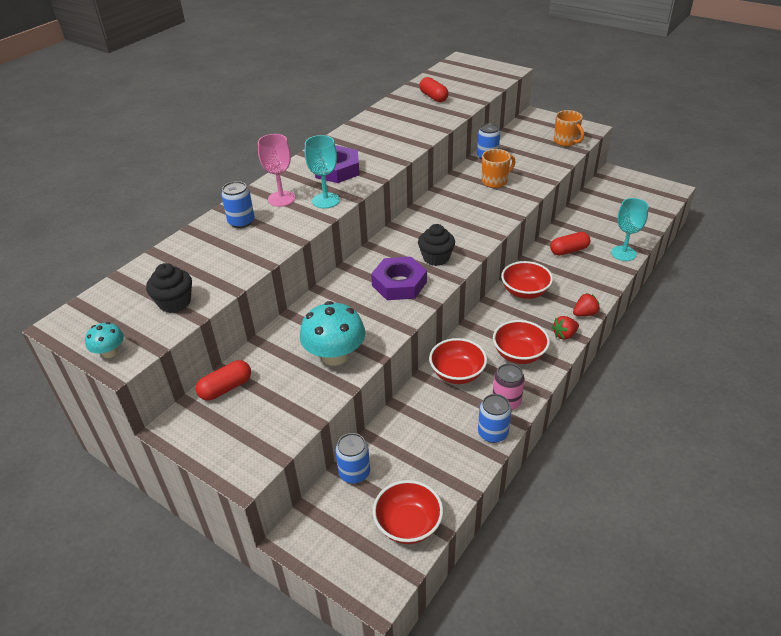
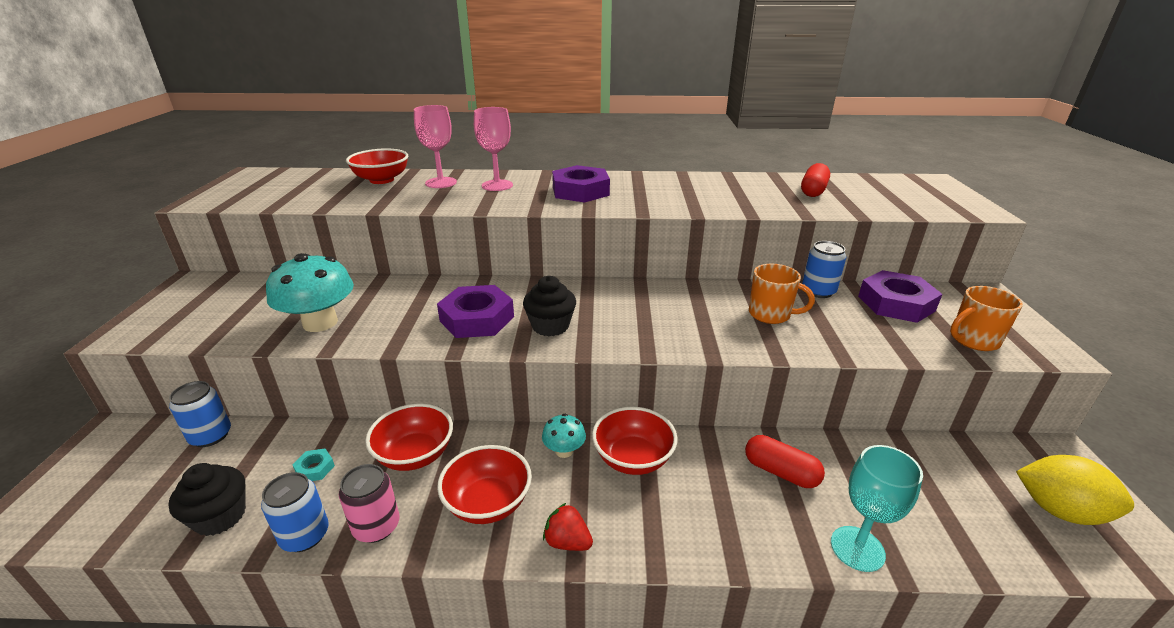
camera: 55 degrees right, 10 degrees down
turquoise mushroom [85,322,124,358] -> turquoise mushroom moved to [542,414,586,458]
black cupcake [146,263,192,313] -> black cupcake moved to [168,463,246,536]
red capsule [196,360,251,401] -> none
blue can [221,181,255,228] -> pink goblet [414,105,457,188]
turquoise goblet [305,135,340,209] -> none
red bowl [373,480,443,544] -> red bowl moved to [346,148,408,184]
orange mug [554,110,584,146] -> orange mug turned 45 degrees clockwise [950,286,1023,351]
red strawberry [573,293,600,316] -> none
none -> turquoise nut [292,448,335,481]
none -> purple nut [858,270,942,323]
none -> yellow lemon [1016,455,1134,525]

